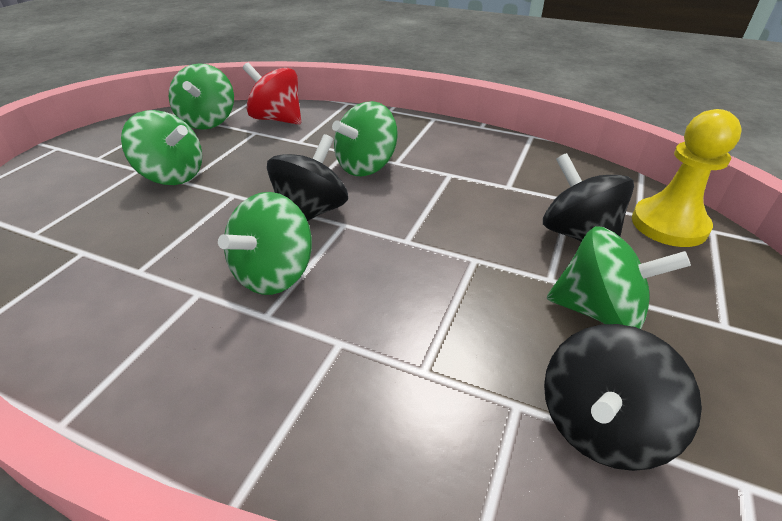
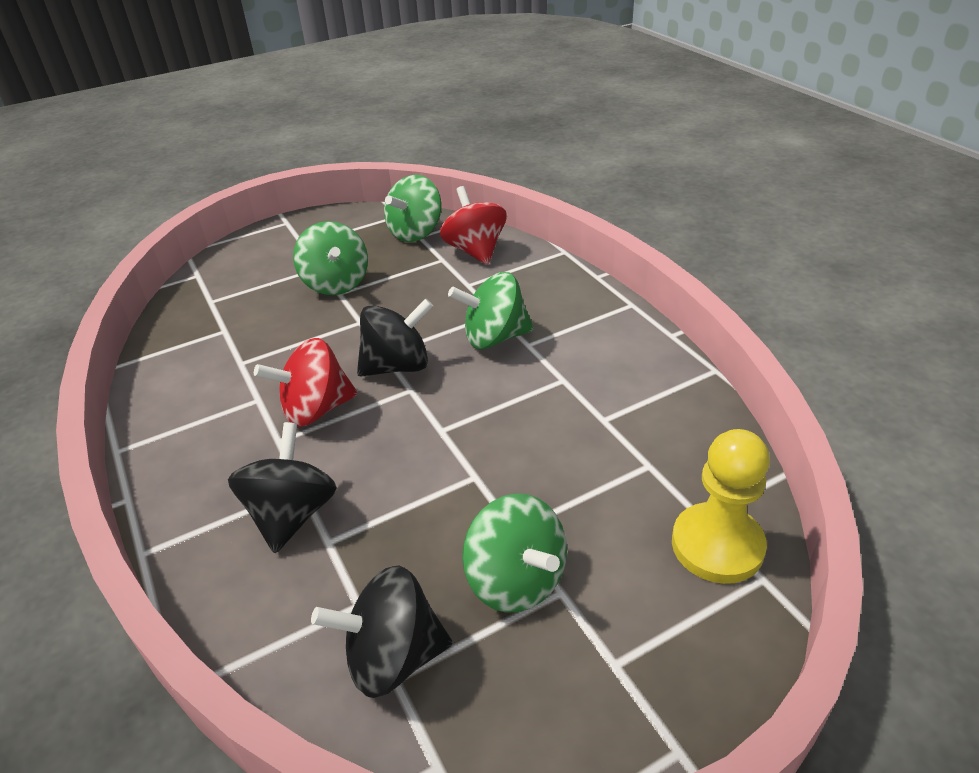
camera: 40 degrees right, 0 degrees up
green spinning top [218,192,312,295] -> red spinning top [254,338,358,427]
black spinning top [543,153,634,242] -> black spinning top moved to [228,422,337,553]

